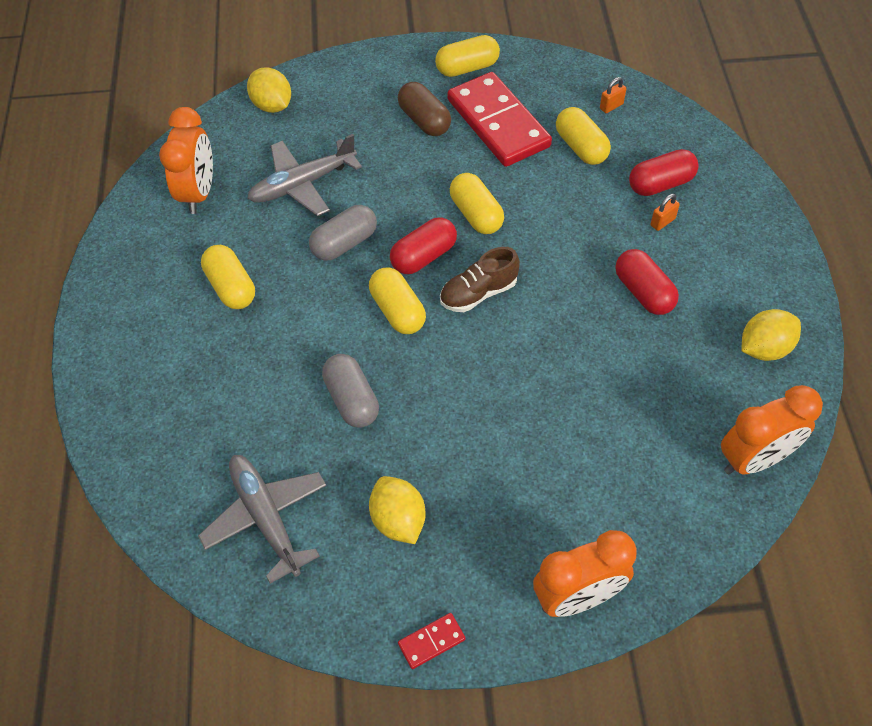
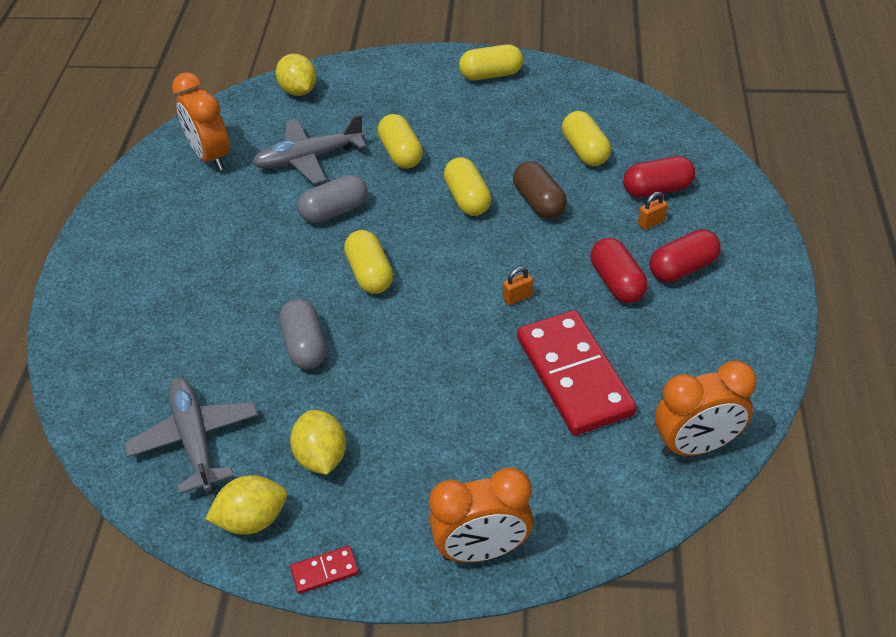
camera: 10 degrees right, 10 degrees down
orange clock [159,107,213,214] -> orange clock turned 135 degrees clockwise [172,72,230,171]
yellow capsule [201,245,255,309] -> yellow capsule moved to [378,114,423,169]
red capsule [390,217,457,274] -> red capsule moved to [650,229,721,282]
brown capsule [398,82,451,136] -> brown capsule moved to [513,161,567,219]
brown shoe [440,247,520,312] -> none
red domino [447,72,552,167] -> red domino moved to [517,310,637,435]
orange padlock [600,77,626,113] -> orange padlock moved to [503,267,533,305]
yellow lemon [741,309,801,361] -> yellow lemon moved to [205,475,287,535]

